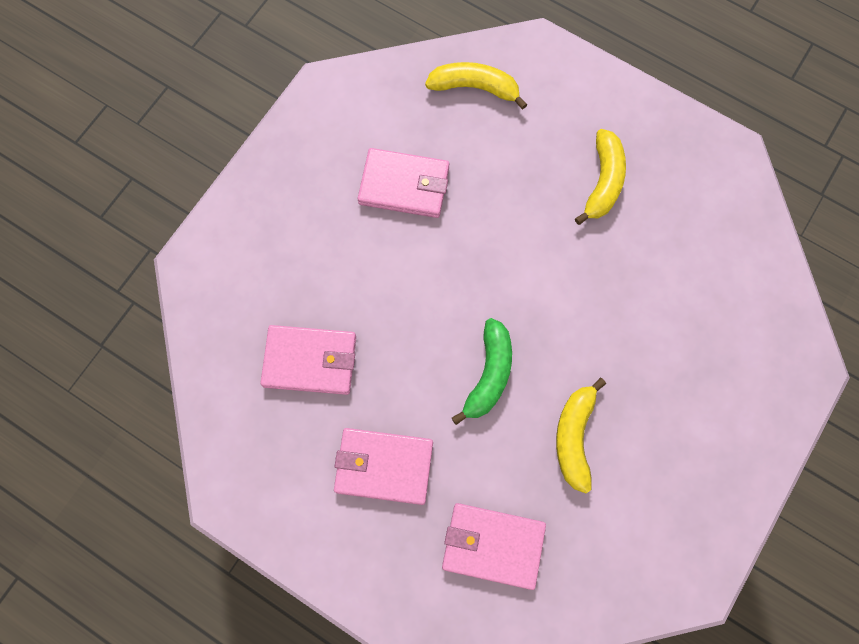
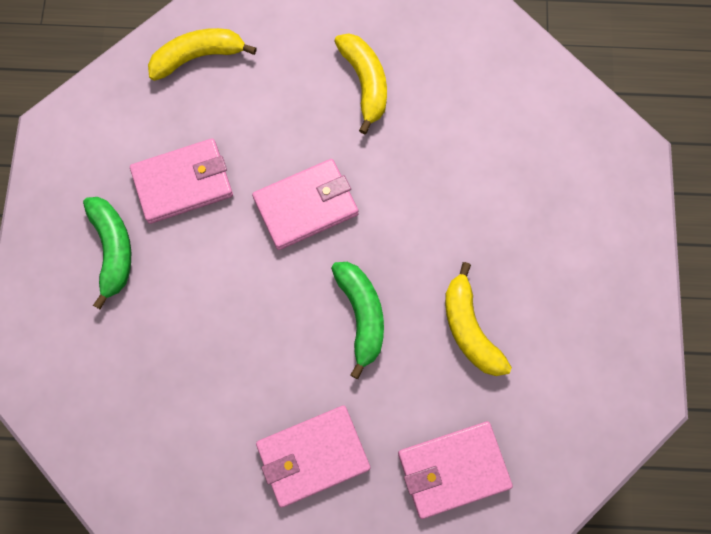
camera: 30 degrees left, 0 degrees up
pink wallet [260,325,356,395] -> pink wallet moved to [252,159,358,250]
none -> green banana [83,197,131,309]

